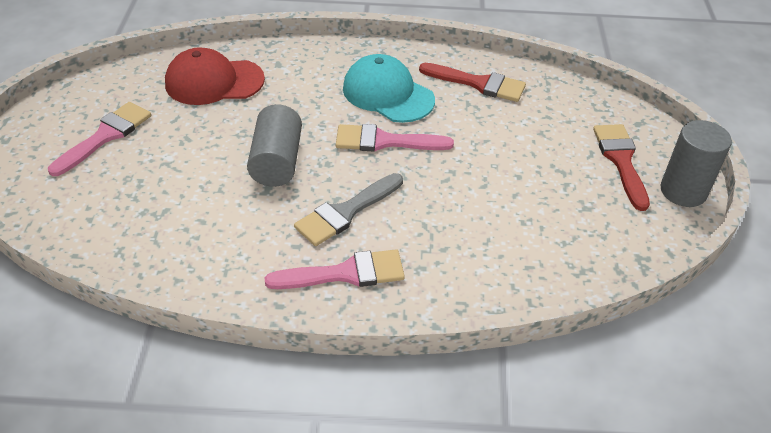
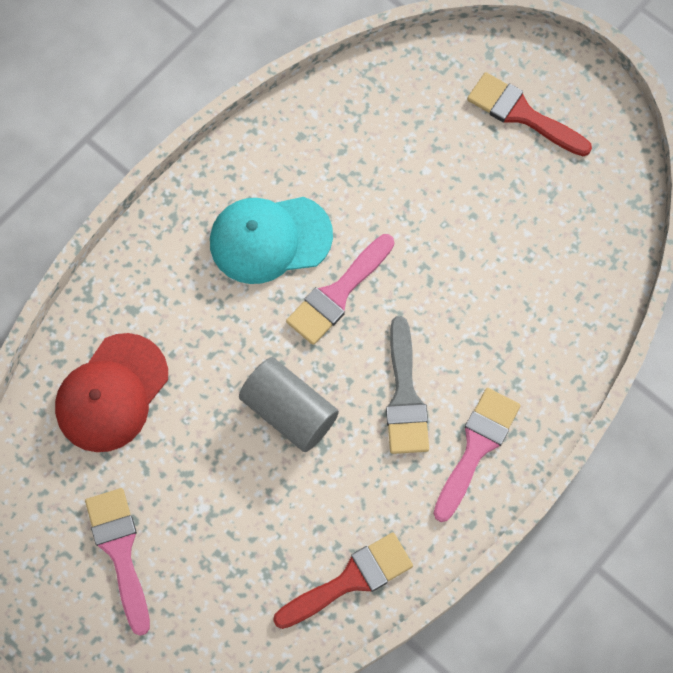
camera: 50 degrees left, 25 degrees up
red brush [419,63,526,102] -> red brush moved to [273,533,413,629]
grey cylinder [660,120,732,207] -> none

